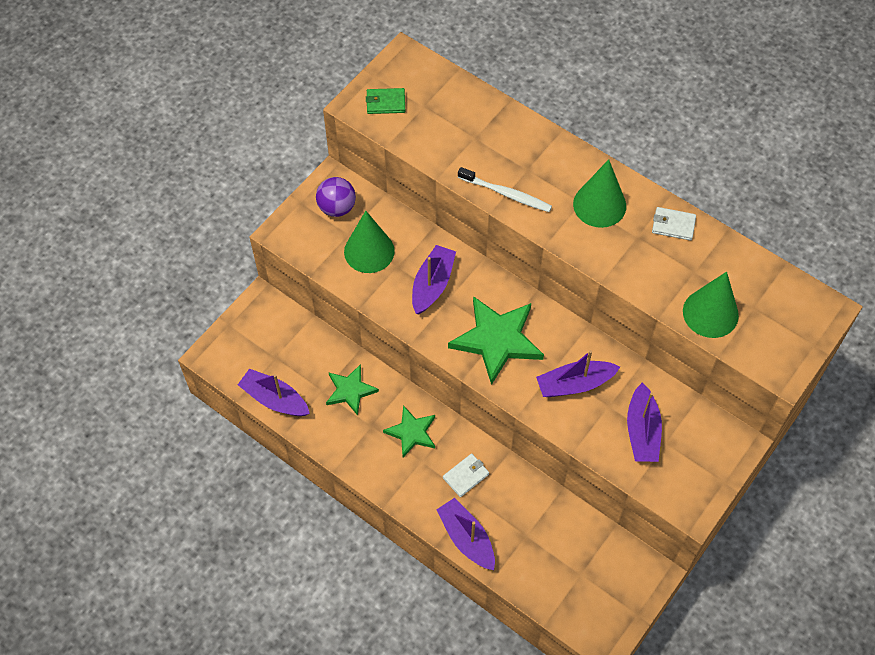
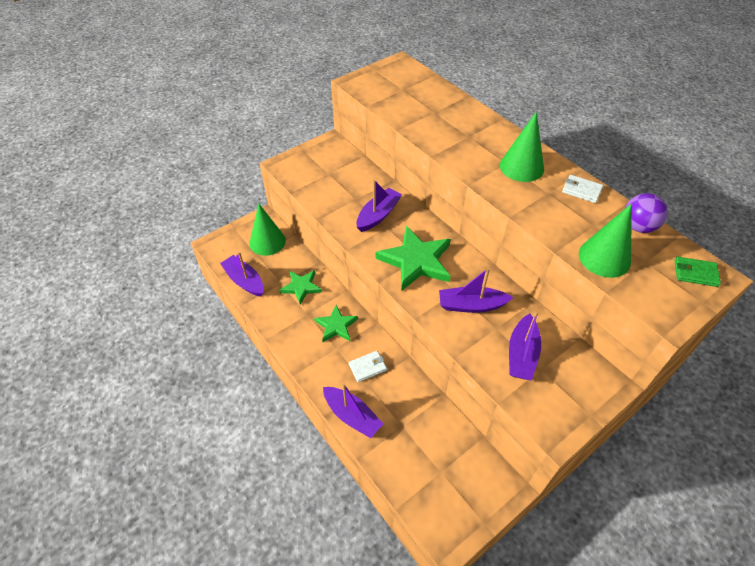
camera: 15 degrees right, 10 degrees down
purple ball [316,177,356,217] -> purple ball moved to [625,193,668,233]
green cone [344,211,395,273] -> green cone moved to [249,203,286,256]
green wallet [366,88,405,114] -> green wallet moved to [674,257,721,287]
purple boat [436,498,495,570] -> purple boat turned 150 degrees clockwise [323,383,383,438]
white toothbrush [458,167,552,212] -> none

